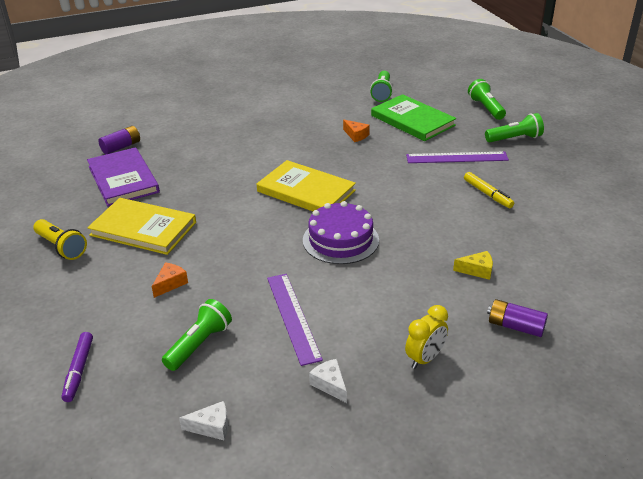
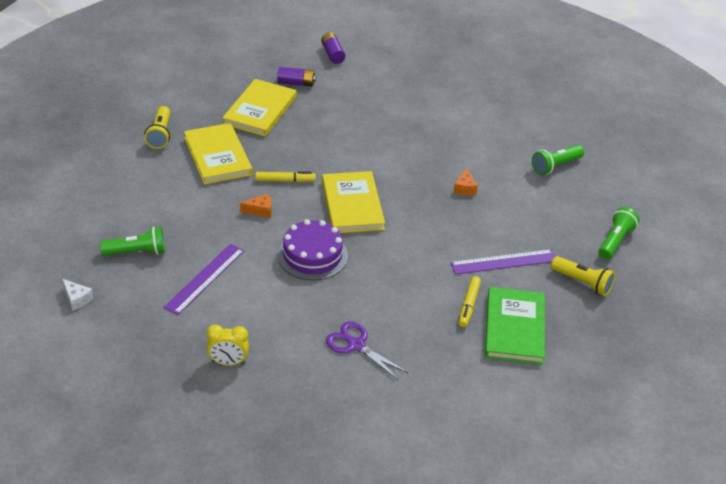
camera: 45 degrees right, 5 degrees up
purple marker [62,332,93,402] -> none
purple book [87,147,160,206] -> yellow book [222,79,297,136]
orange cheese [152,262,188,298] -> orange cheese moved to [240,194,272,218]
white cheese [309,359,347,403] -> none
green book [371,94,456,141] -> green book moved to [485,287,545,365]
purple ruler [406,152,509,163] -> purple ruler turned 60 degrees counterclockwise [450,249,555,275]
yellow cheese [453,251,493,280] -> purple scissors [326,321,408,380]
green flashlight [485,113,544,143] -> yellow flashlight [551,256,615,296]
purple battery [487,299,548,337] -> purple battery moved to [321,33,345,64]
none -> yellow marker [255,171,316,182]

